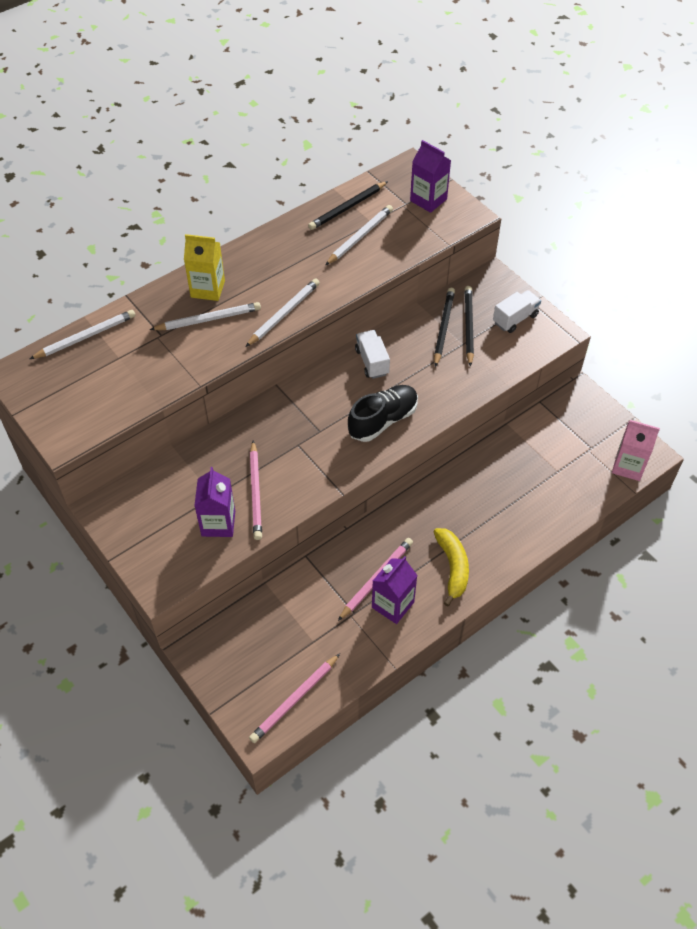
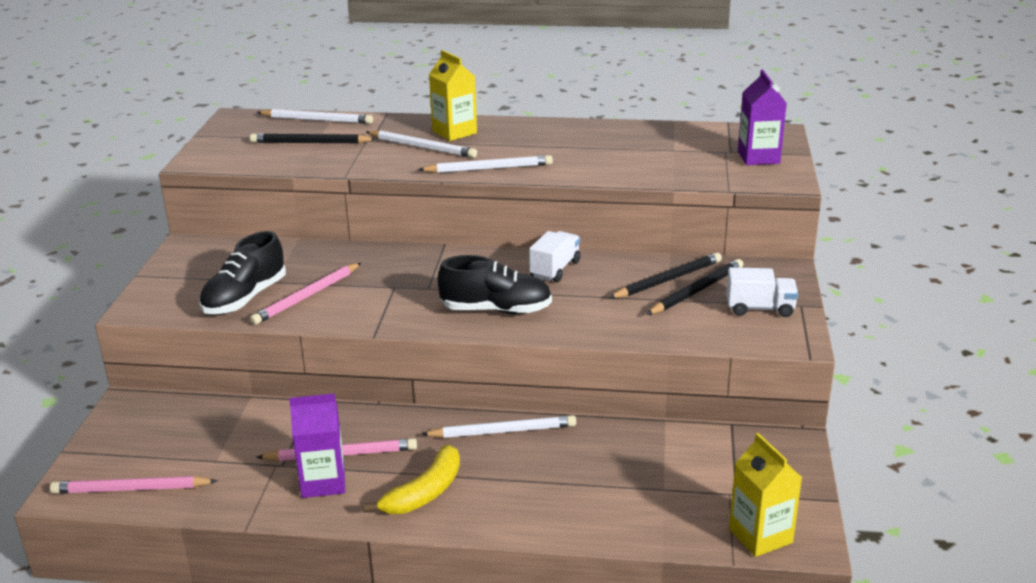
camera: 45 degrees right, 25 degrees down
purple carton [194,467,235,537] -> black shoe [199,231,286,314]
black pencil [308,181,388,230] -> black pencil moved to [250,133,376,143]
white pencil [325,205,393,265] -> white pencil moved to [421,415,576,438]
pink carton [612,420,660,481] -> yellow carton [729,433,802,557]

